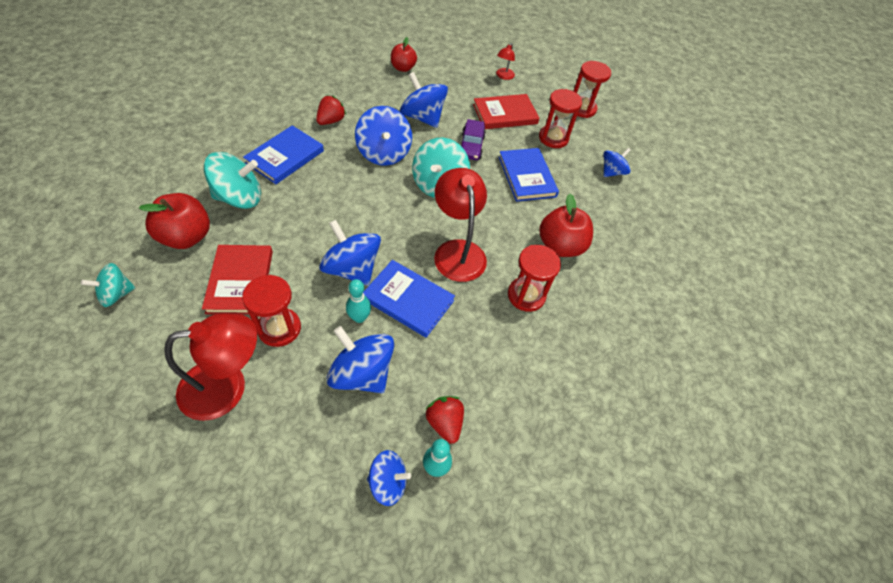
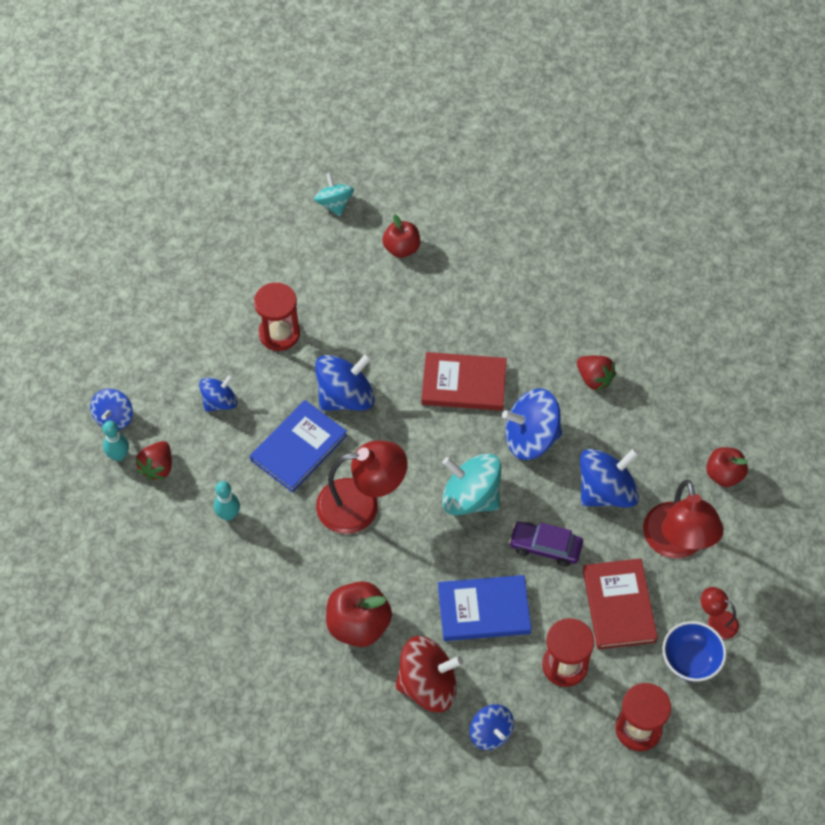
camera: 105 degrees right, 5 degrees up
red apple [139,193,210,249] -> red apple [383,214,420,258], size x0.65
red lamp [164,313,257,421] -> red lamp moved to [643,480,724,558]
red book [202,245,273,315] -> red book moved to [421,352,507,411]
turquoise spinning top [204,152,261,209] -> none
blue book [243,125,324,184] -> none
blue spinning top [326,326,394,393] -> blue spinning top [199,374,237,412], size x0.61
turquoise bowling pin [346,279,371,323] -> turquoise bowling pin moved to [214,481,240,521]
red strawberry [425,396,464,444] -> red strawberry turned 120 degrees clockwise [136,441,172,481]
red hourglass [508,245,561,312] -> none
none -> red spinning top [395,636,463,712]
none -> blue bowl [662,621,727,682]

